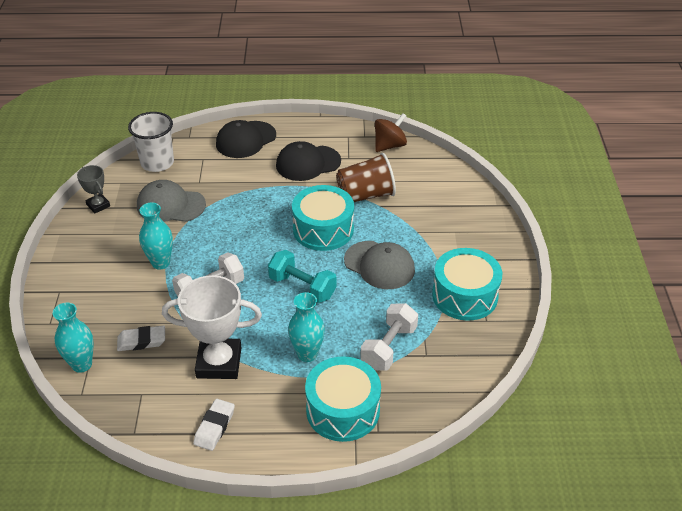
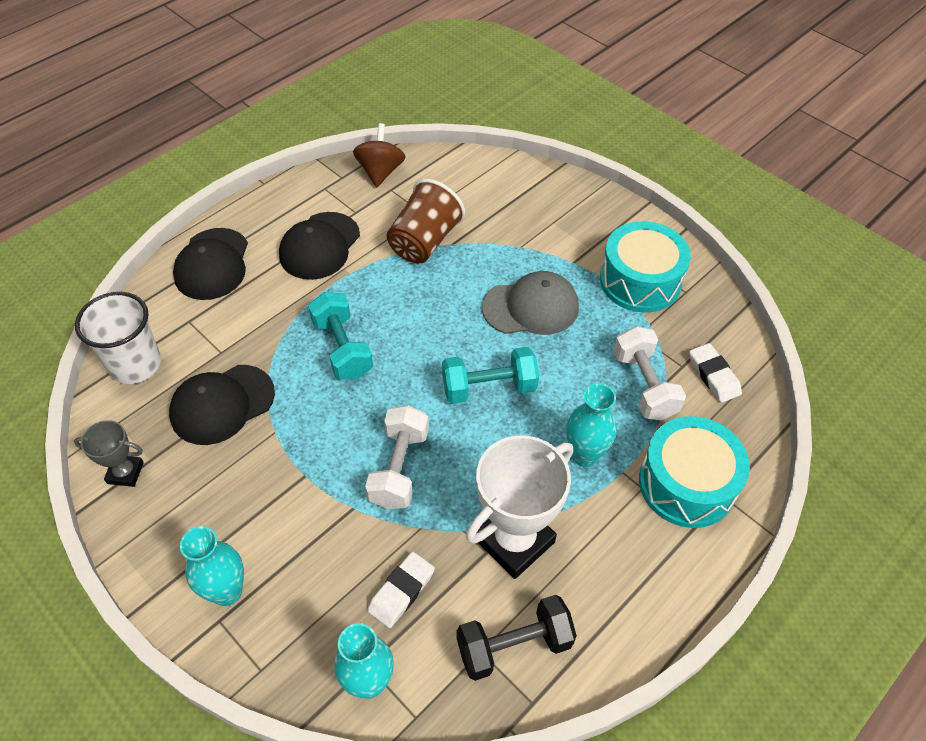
camera: 45 degrees left, 10 degrees up
grey cap [137,180,206,222] -> black cap [169,365,275,445]
turquoise vase [139,203,173,270] -> turquoise vase moved to [180,526,244,606]
white eraser [193,399,235,451] -> white eraser moved to [689,343,742,403]
turquoise drum [292,185,354,251] -> none
none -> turquoise dumbbell [308,292,373,380]
none -> black dumbbell [457,595,577,681]

